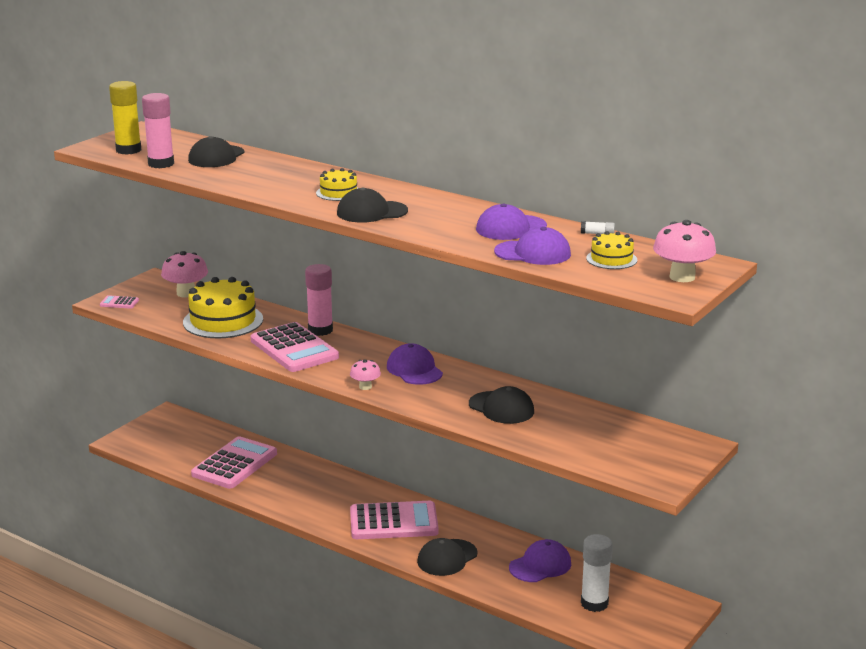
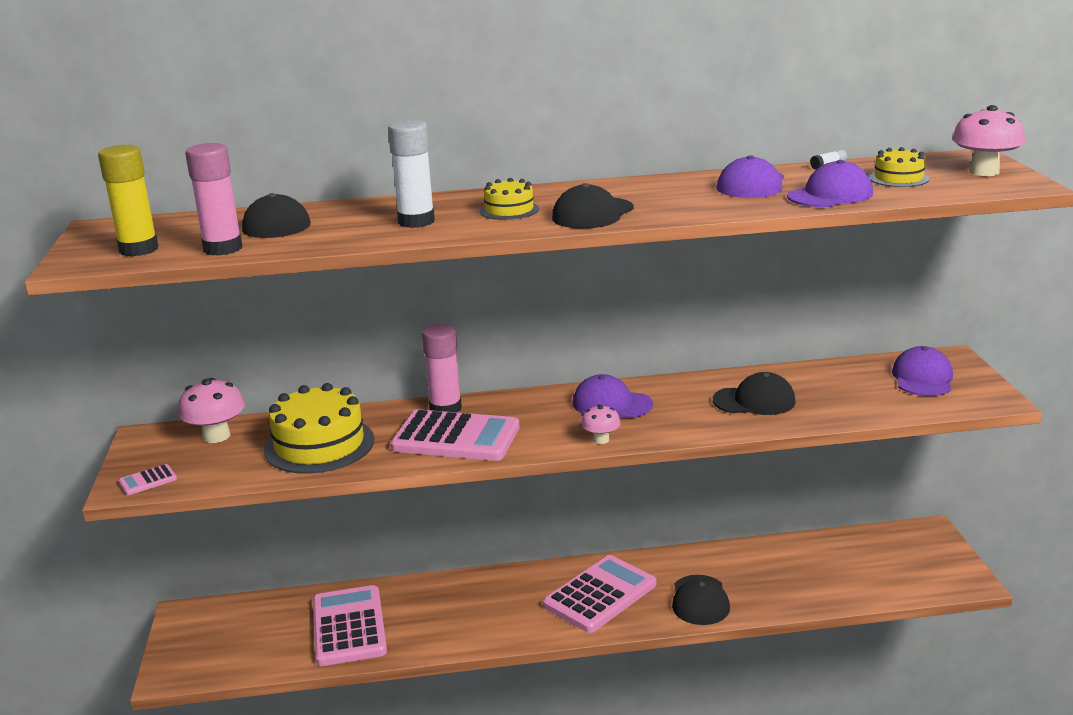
camera: 40 degrees left, 0 degrees up
purple cap [509,539,571,582] -> purple cap moved to [892,346,953,396]
white glue stick [581,534,613,612] -> white glue stick moved to [388,120,435,228]

